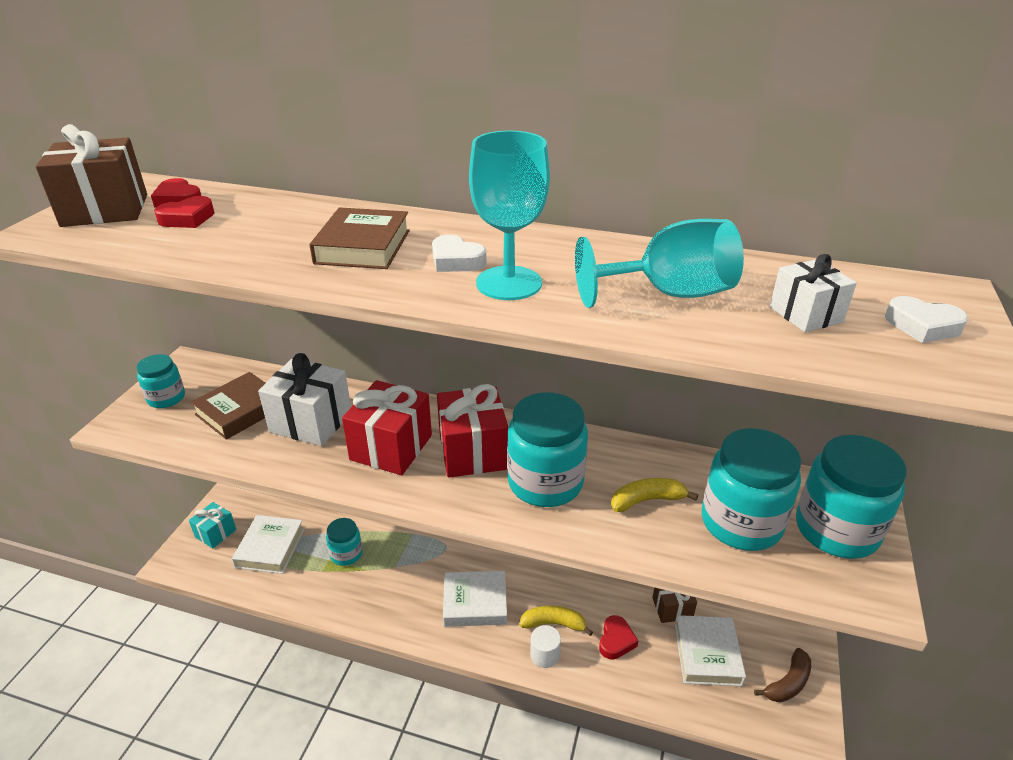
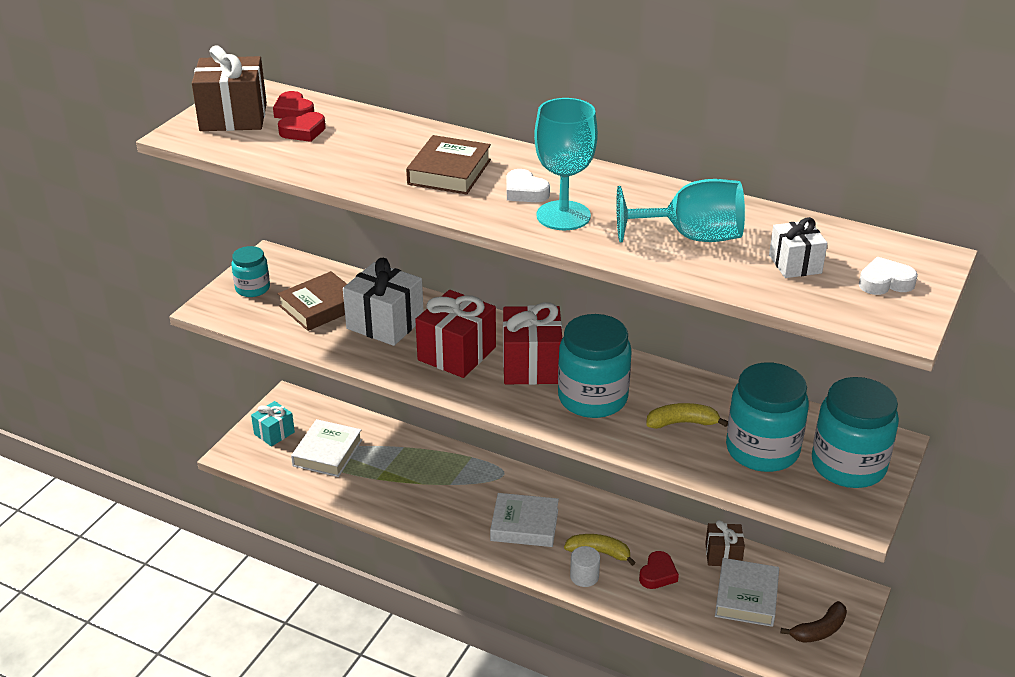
camera: 10 degrees right, 0 degrees up
turquoise jar [326,518,363,566] -> none
white heart [885,296,968,343] -> white heart turned 135 degrees clockwise [859,257,918,295]

